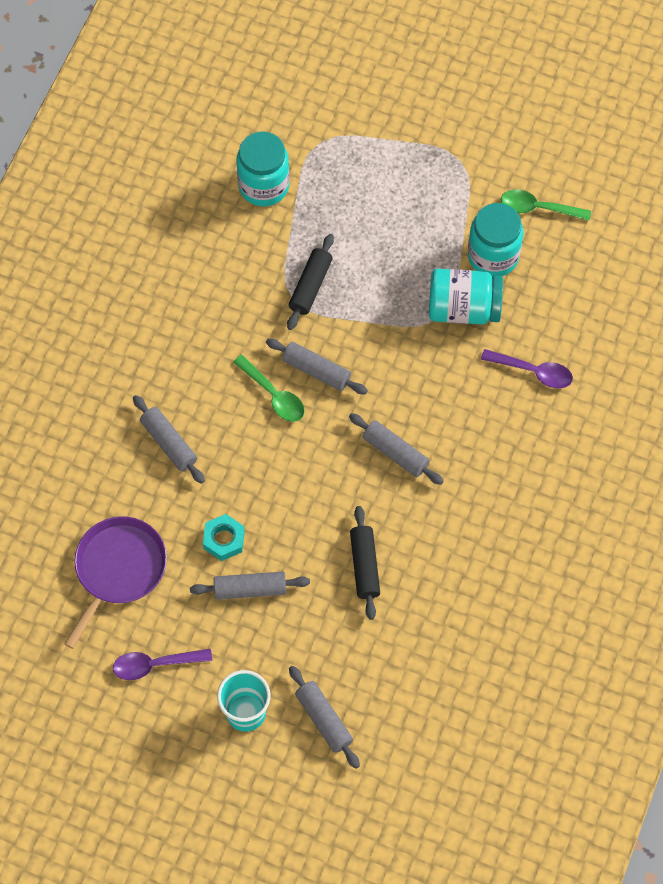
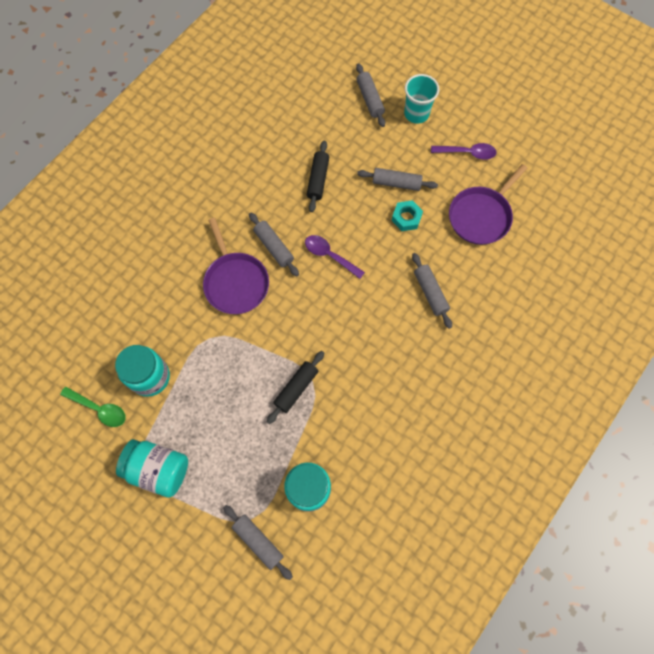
camera: 165 degrees left, 5 degrees up
green spoon [233,355,305,422] -> none
grey rolling pin [266,338,368,394] -> grey rolling pin moved to [223,505,293,580]
turquoise jar [429,269,503,324] -> turquoise jar moved to [116,439,188,498]
purple spoon [481,349,573,388] -> purple spoon moved to [305,235,365,279]
none -> purple pan [203,218,269,314]

